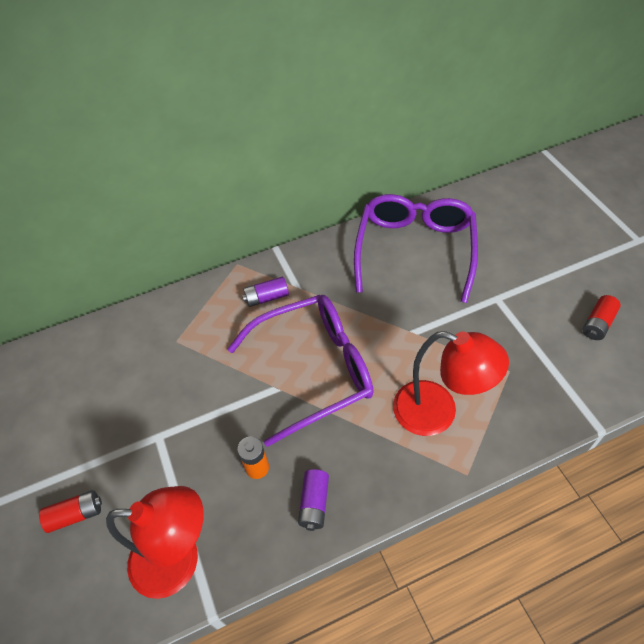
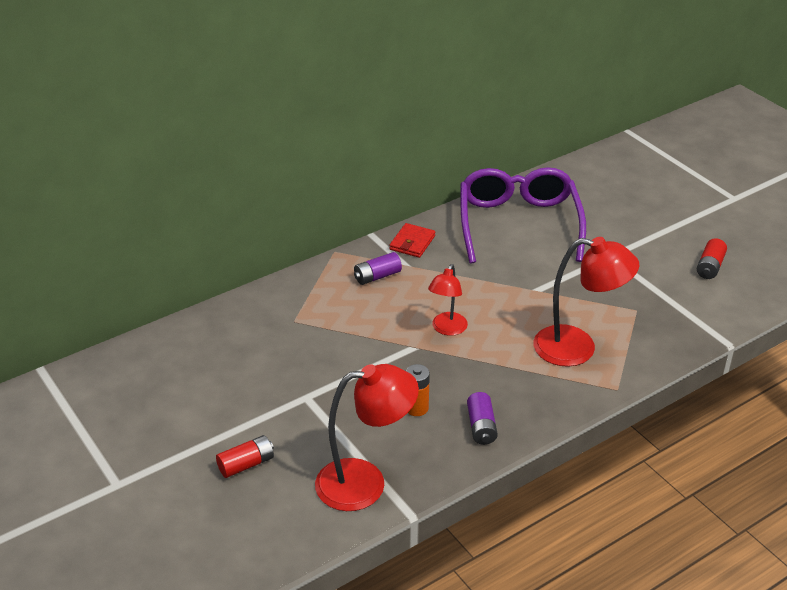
camera: 15 degrees left, 15 degrees down
purple glasses [228,295,374,447] -> red lamp [428,264,468,336]
none -> red wallet [389,223,435,258]

